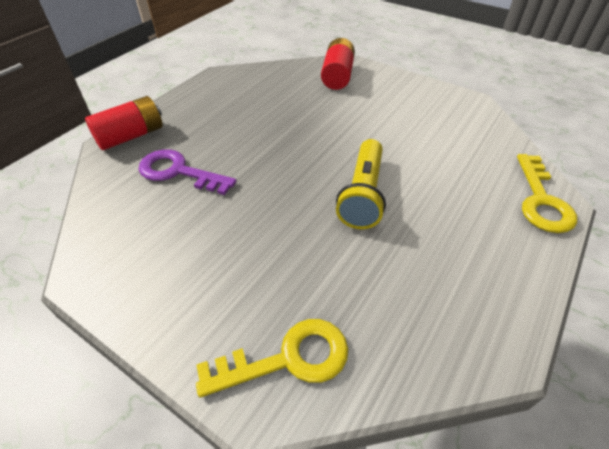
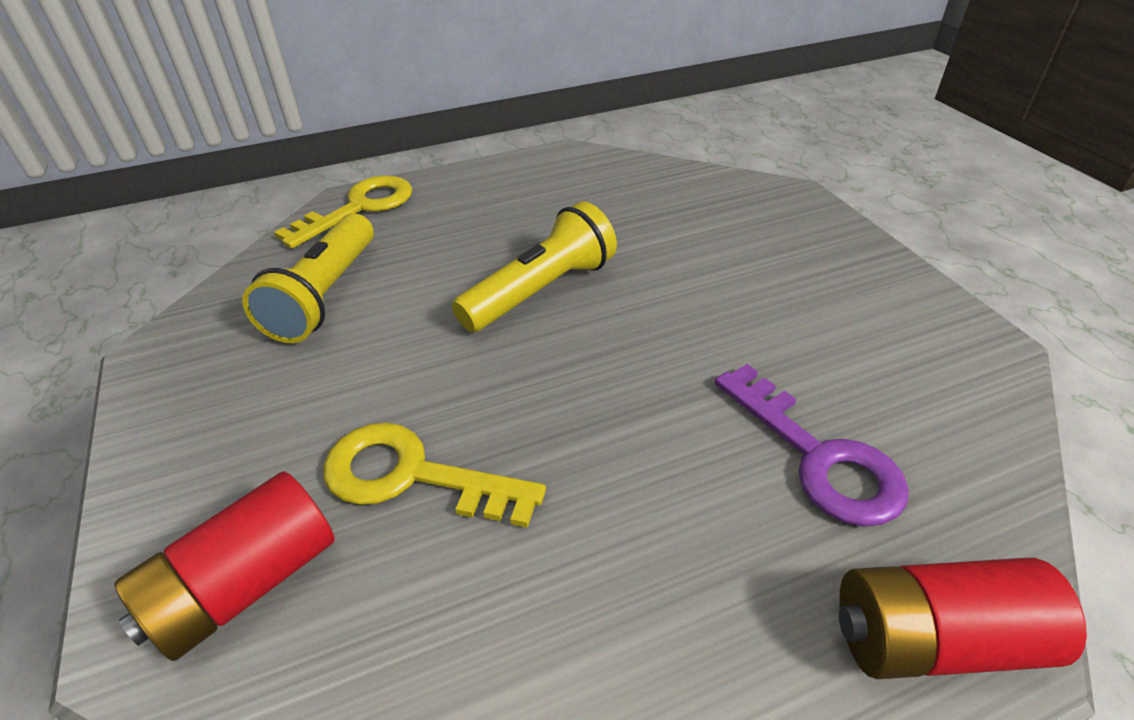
camera: 145 degrees left, 5 degrees down
yellow key [196,319,348,397] -> yellow key moved to [323,422,546,528]
none -> yellow flashlight [242,214,374,343]

